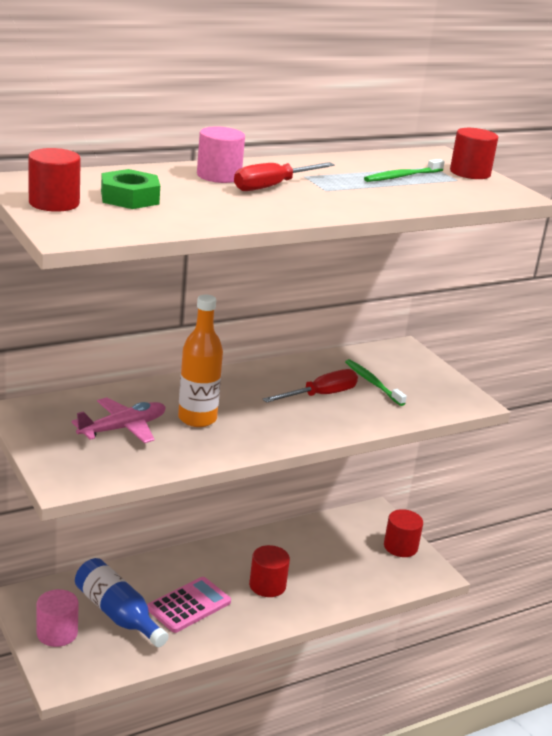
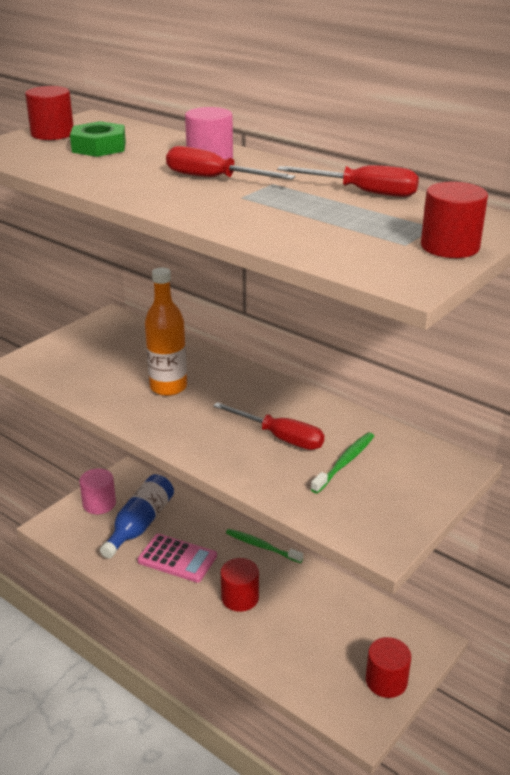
camera: 70 degrees right, 5 degrees up
pink plane [71,398,166,443] -> none
green toothbrush [364,159,445,182] -> green toothbrush moved to [226,529,303,563]
none -> red screwdriver [277,165,419,197]

